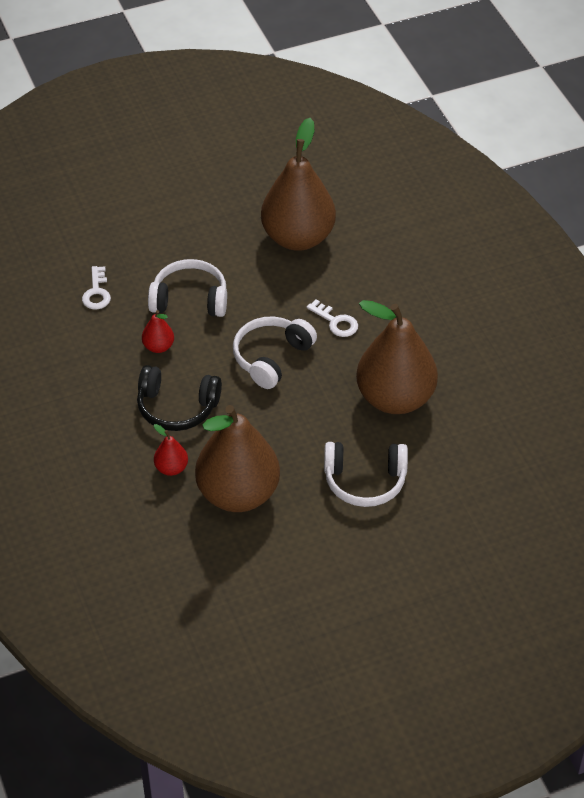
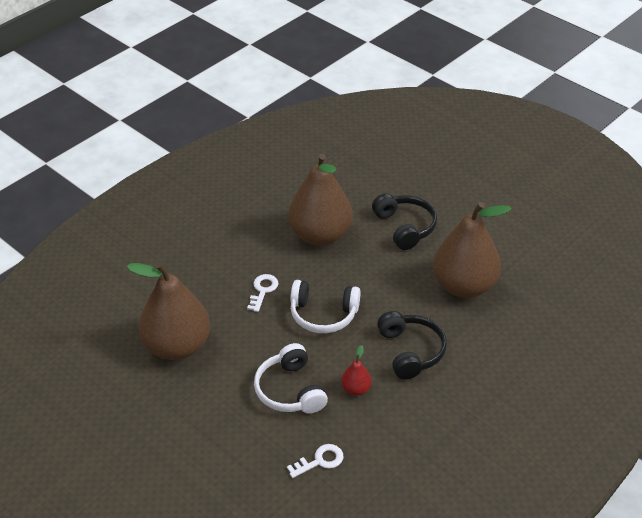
camera: 115 degrees left, 5 degrees down
red pear [154,424,188,476] -> none
white headphones [324,442,408,507] -> black headphones [372,193,437,250]

